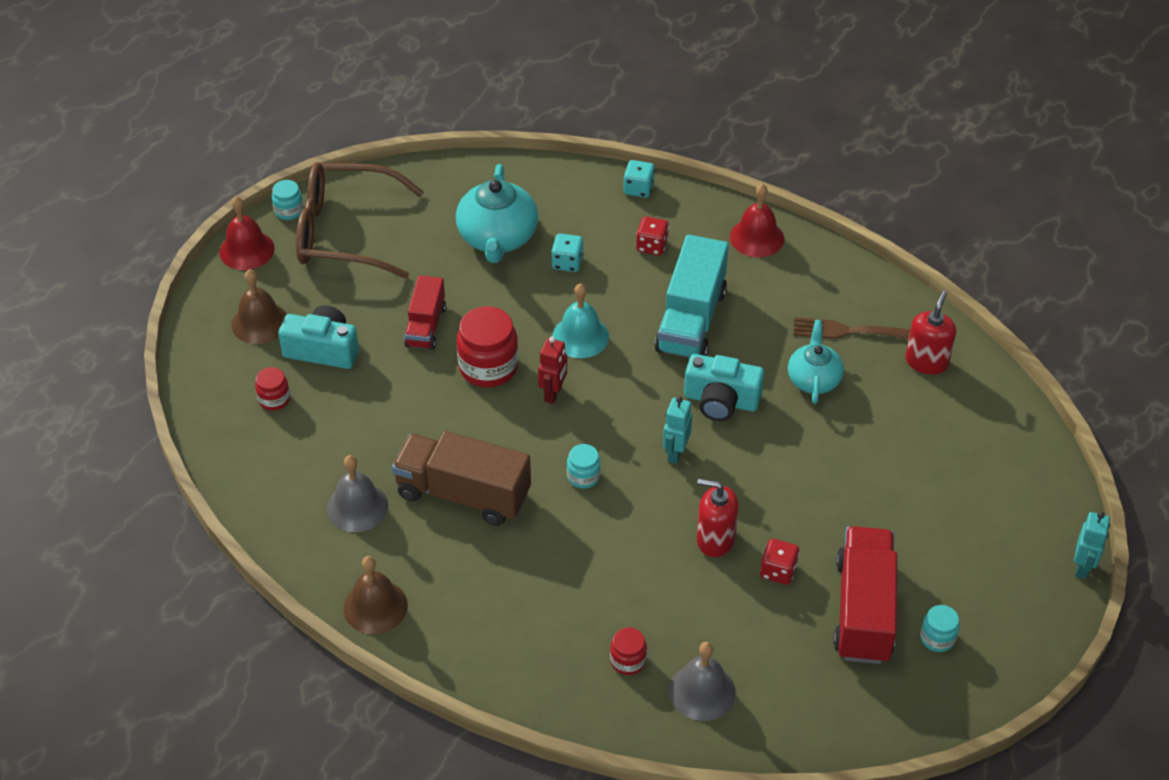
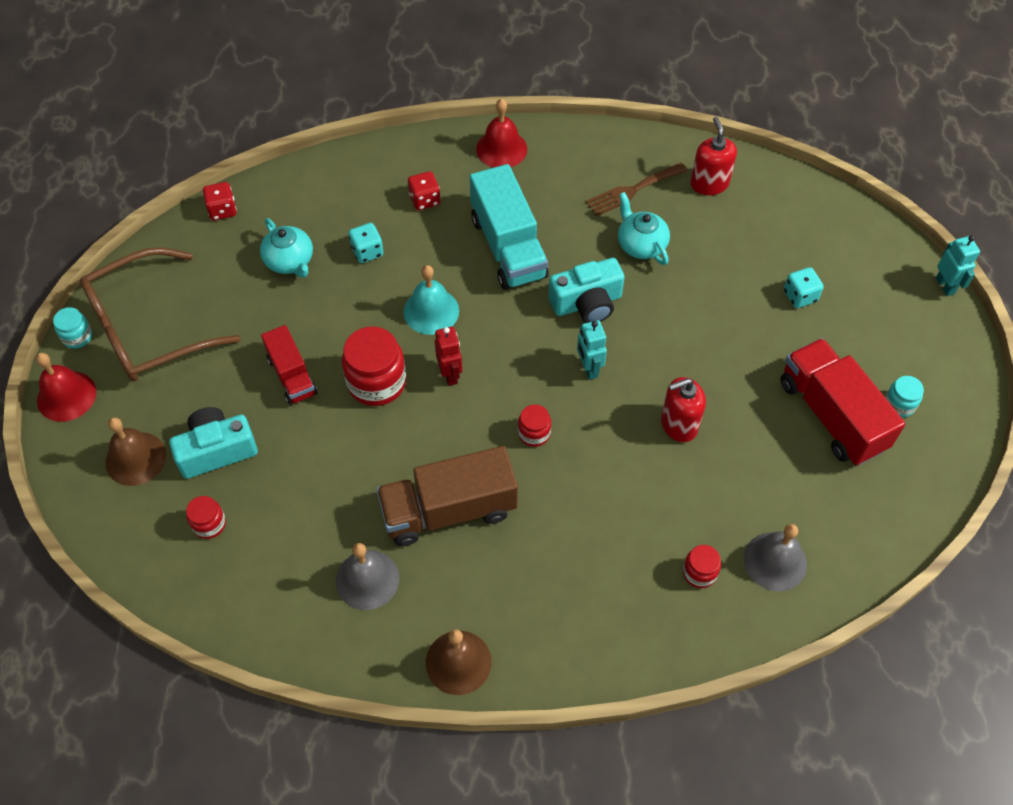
camera: 35 degrees left, 10 degrees up
turquoise teapot [456,164,538,263] -> turquoise teapot [260,218,313,278], size x0.64
turquoise jar [567,444,601,489] -> red jar [518,405,551,447]
turquoise dice [623,160,655,198] -> turquoise dice moved to [784,267,824,308]
red dice [760,539,799,585] -> red dice moved to [203,182,237,220]

